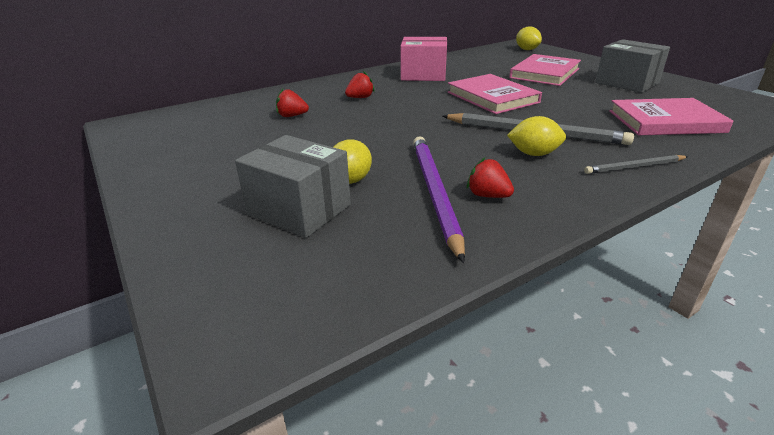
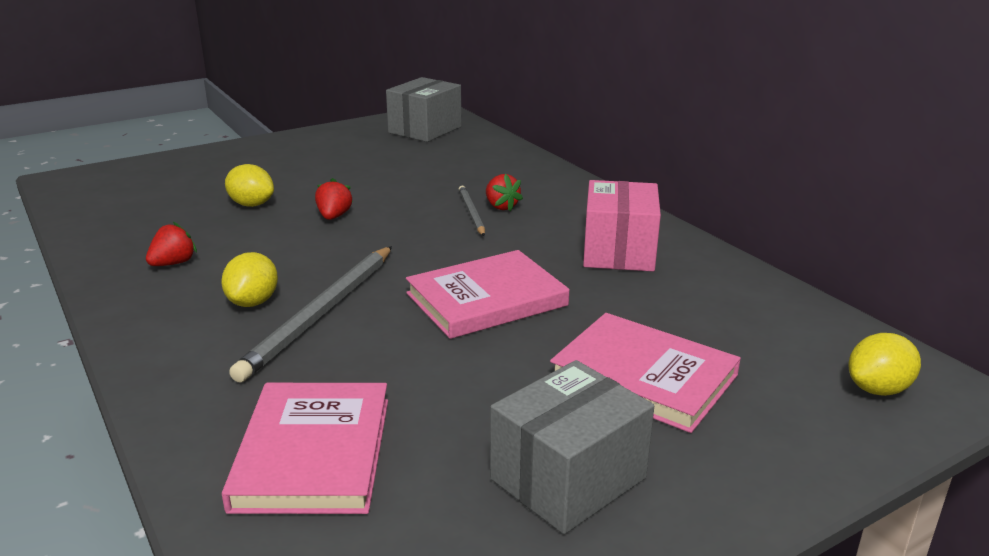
camera: 90 degrees right, 5 degrees down
grey box [235,135,351,238] -> grey box moved to [386,77,462,142]
red strawberry [276,89,309,117] -> red strawberry moved to [315,178,353,220]
purple pencil [413,136,465,263] -> none
grey pencil [584,155,688,174] -> grey pencil moved to [459,186,485,236]

